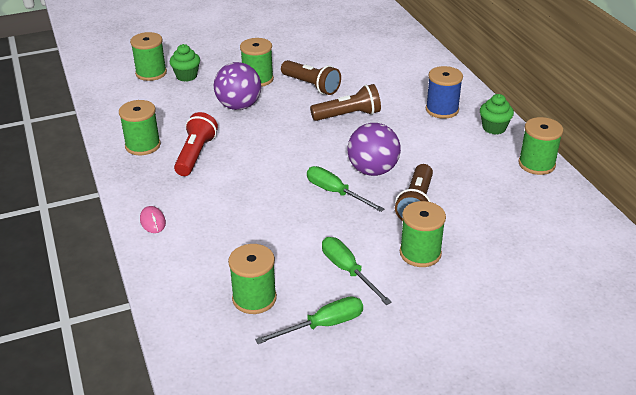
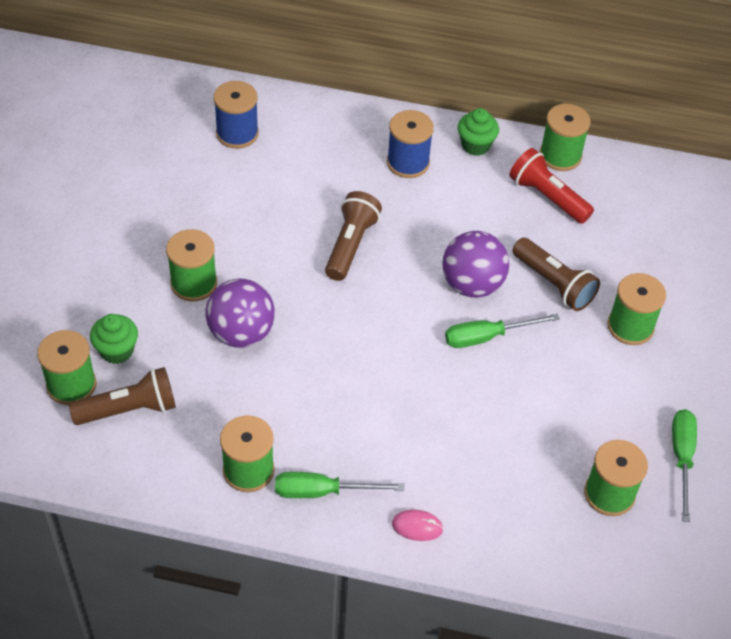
camera: 60 degrees left, 15 degrees up
red flashlight [174,112,218,176] -> red flashlight moved to [509,148,594,224]
brown flashlight [281,60,341,95] -> brown flashlight moved to [69,367,176,425]
green screwdriver [322,237,392,305] -> green screwdriver moved to [275,472,404,498]
none -> blue spool [213,81,259,149]

